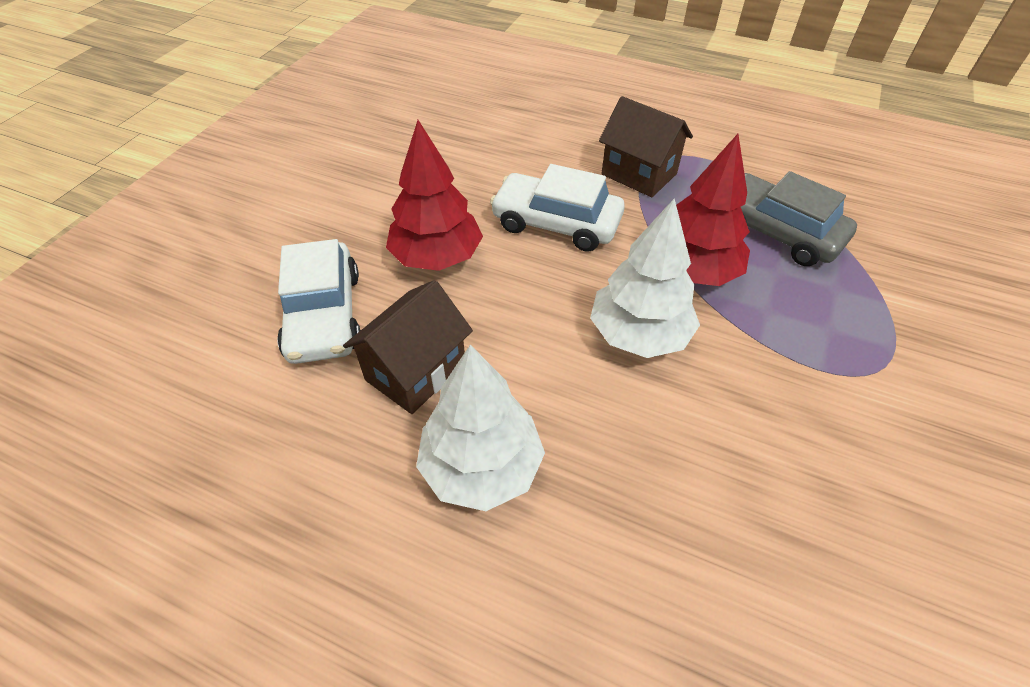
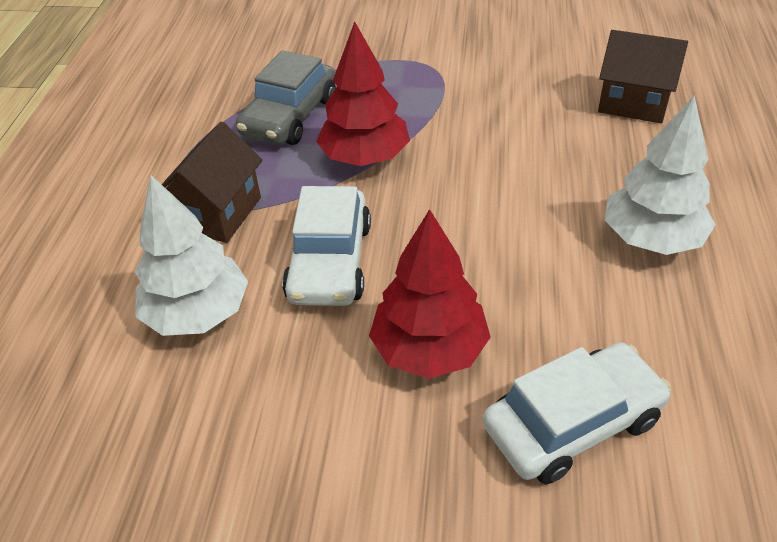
camera: 105 degrees left, 5 degrees down
brown house [343,280,473,414] -> brown house moved to [598,30,688,123]
white tree [590,198,700,358] -> white tree moved to [135,175,248,336]

